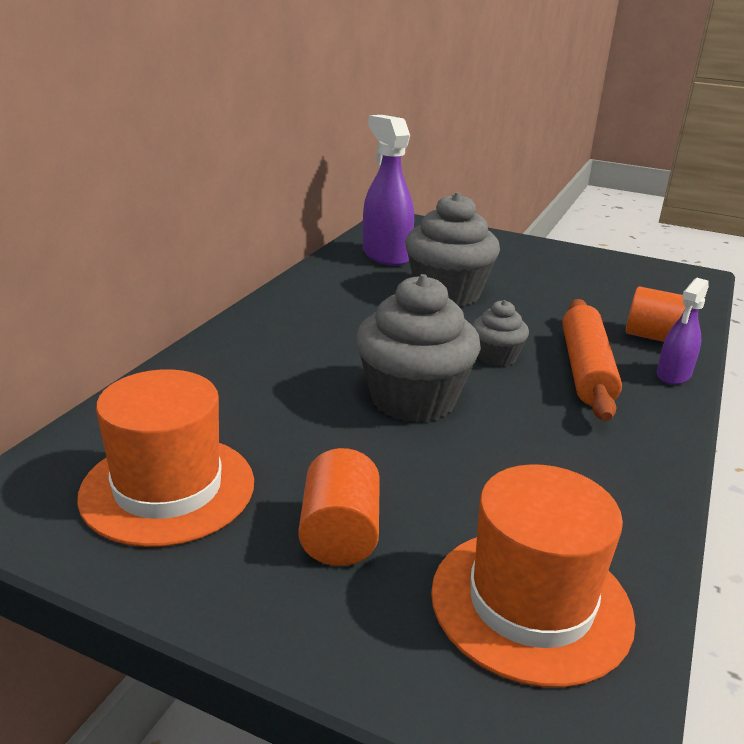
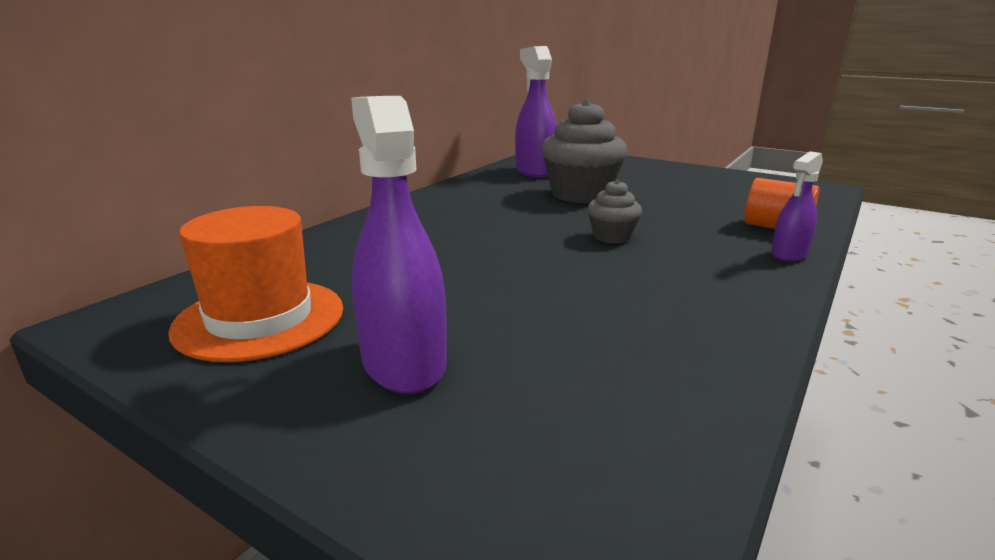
camera: 10 degrees right, 5 degrees down
orange cylinder [299,448,380,566] -> purple spray bottle [351,96,447,394]
grey cupcake [356,274,481,423] -> none
orange hat [431,464,635,687] -> none
orange rolling pin [562,299,622,421] -> none

